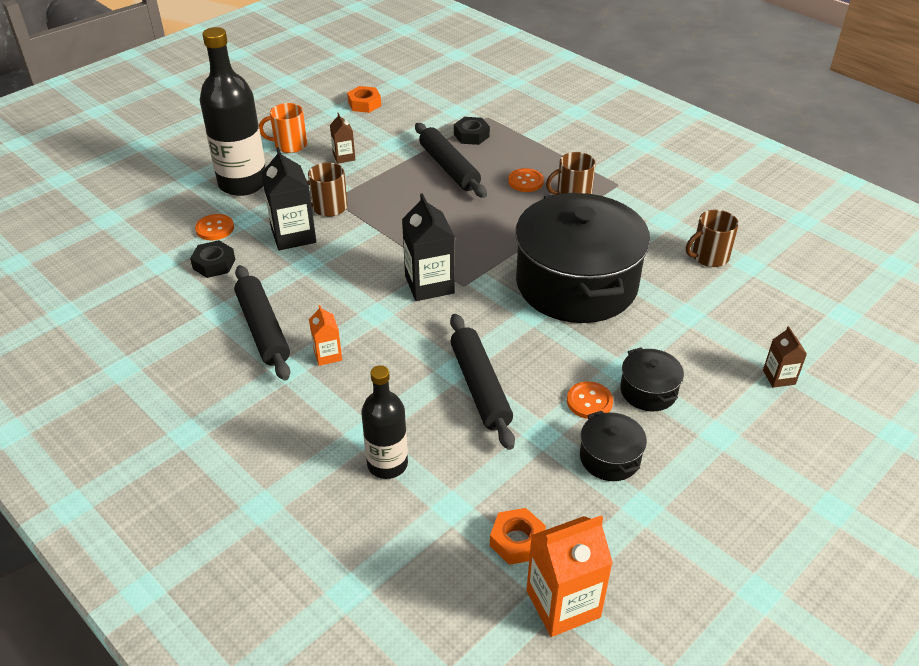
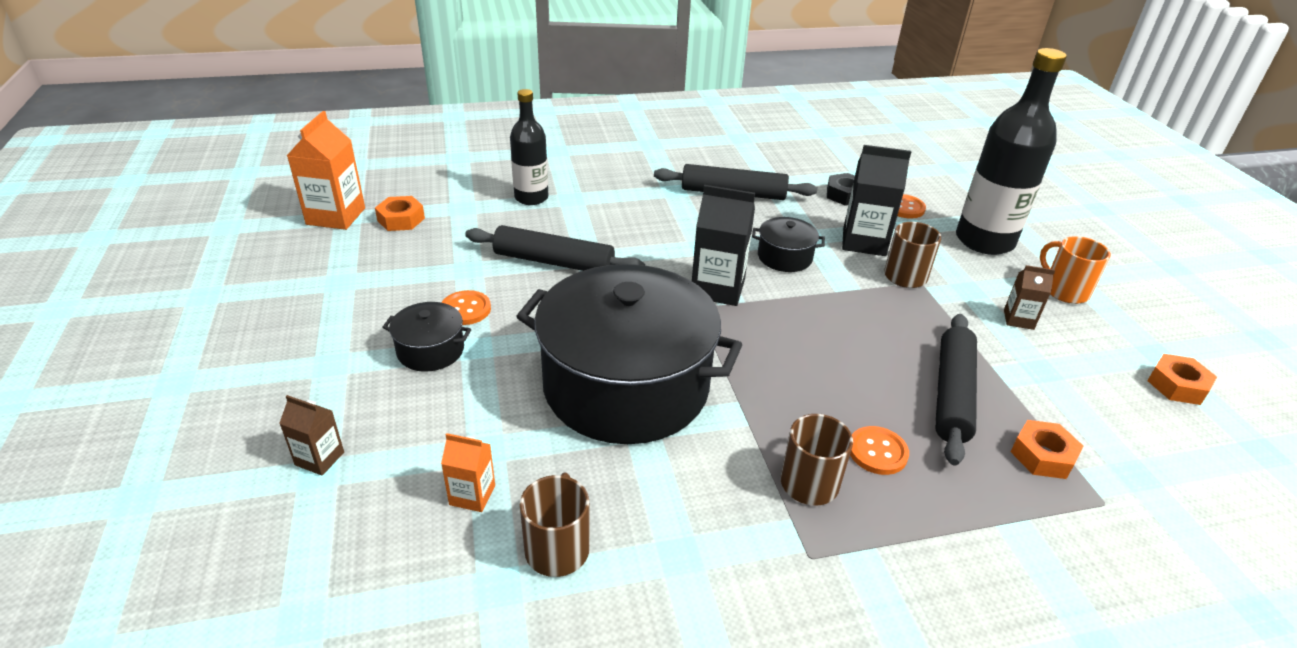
camera: 120 degrees right, 5 degrees down
orange mug [259,103,307,153] -> orange mug turned 60 degrees counterclockwise [1040,236,1111,304]
orange carton [309,305,342,366] -> orange carton moved to [441,433,495,512]
black rolling pin [415,123,487,198] -> black rolling pin turned 75 degrees counterclockwise [935,314,977,465]
black nut [454,117,490,145] -> orange nut [1010,420,1083,479]
black pot [580,411,647,481] -> black pot moved to [752,217,825,272]

